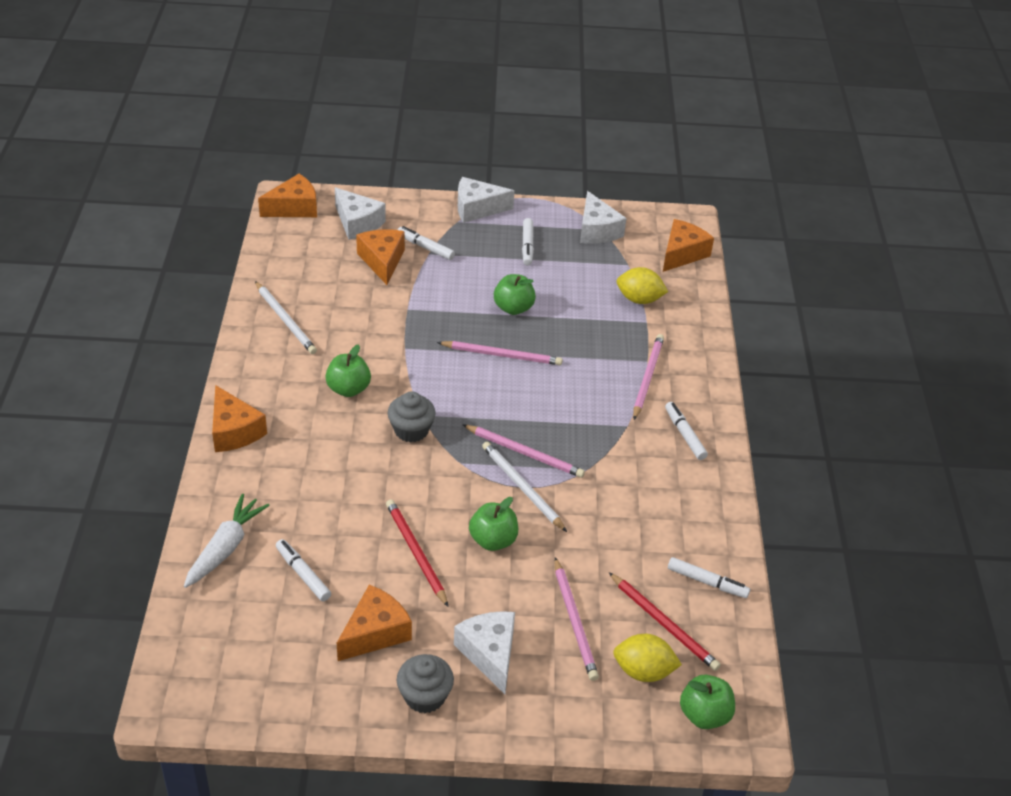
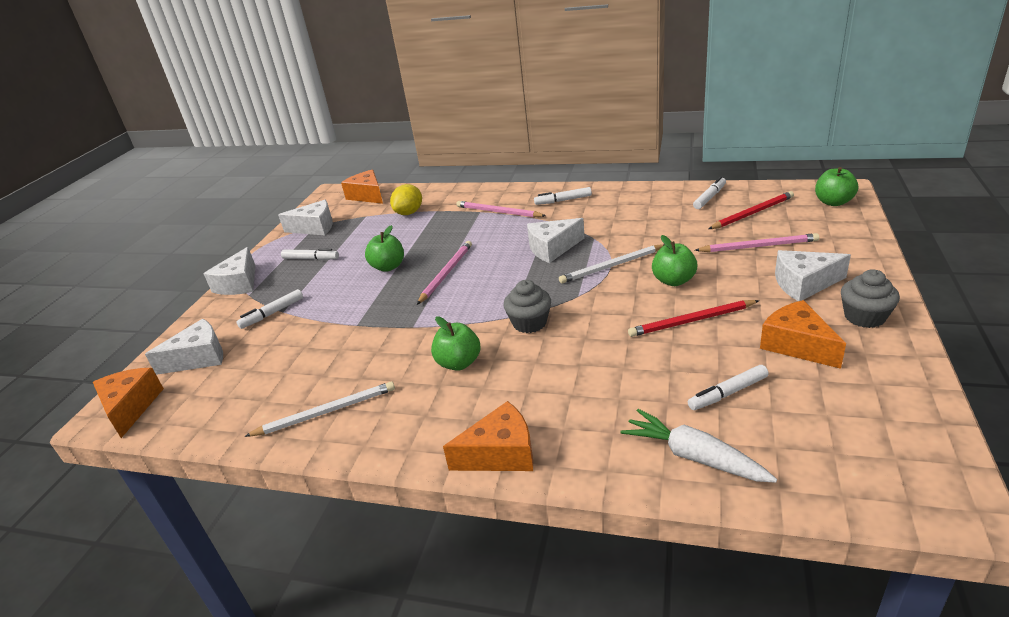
camera: 70 degrees left, 10 degrees down
orange cheese [356,229,405,285] -> none
pink pencil [462,424,585,478] -> none
yellow lemon [613,634,682,682] -> none
none -> white cheese [527,218,585,263]

